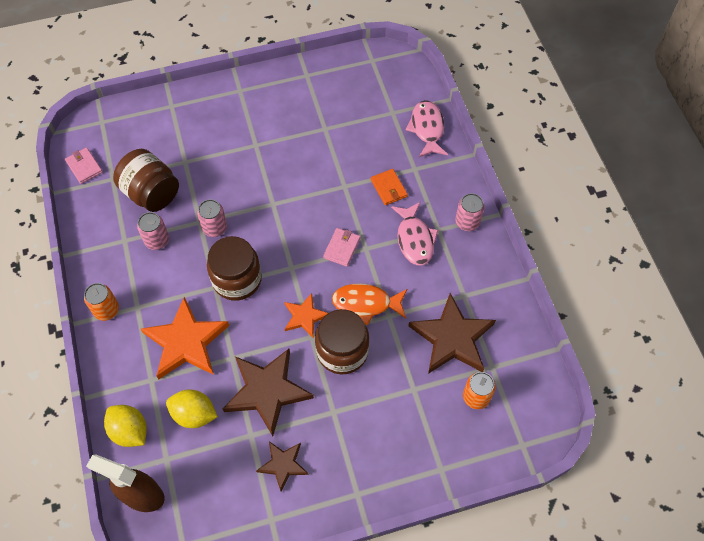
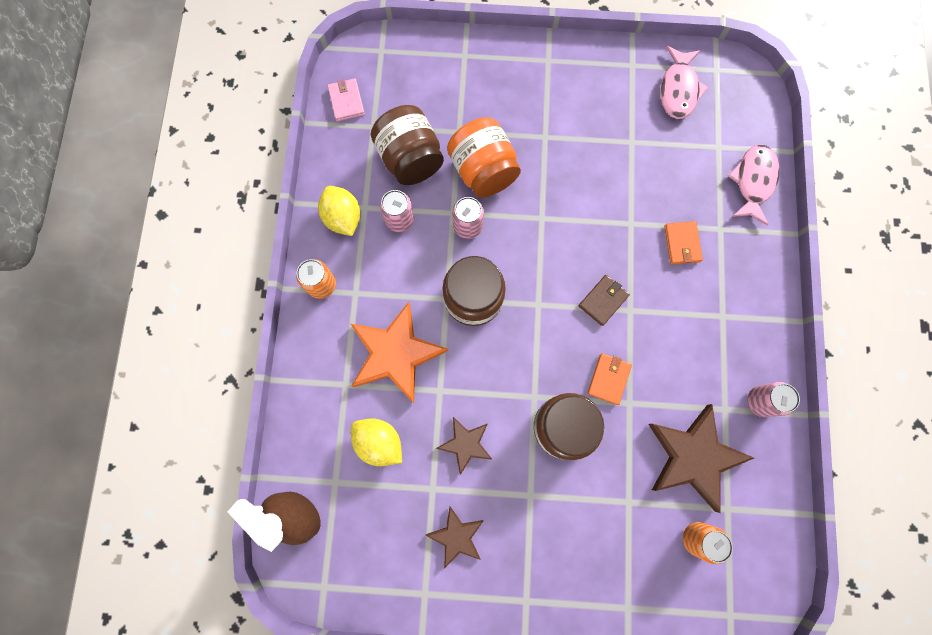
camera: 20 degrees right, 15 degrees up
yellow lemon [104,405,147,447] -> yellow lemon moved to [318,186,361,236]
brown star [223,349,314,436] -> brown star [436,417,493,475], size x0.55
orange star [284,293,328,338] -> none
pink wallet [323,228,360,267] -> brown wallet [578,275,630,326]
orange fish [332,284,407,325] -> orange wallet [587,353,632,405]
pink fish [391,202,438,266] -> pink fish moved to [660,46,708,119]
pink can [455,193,484,231] -> pink can moved to [747,382,800,417]
none -> orange jar [447,117,521,198]

